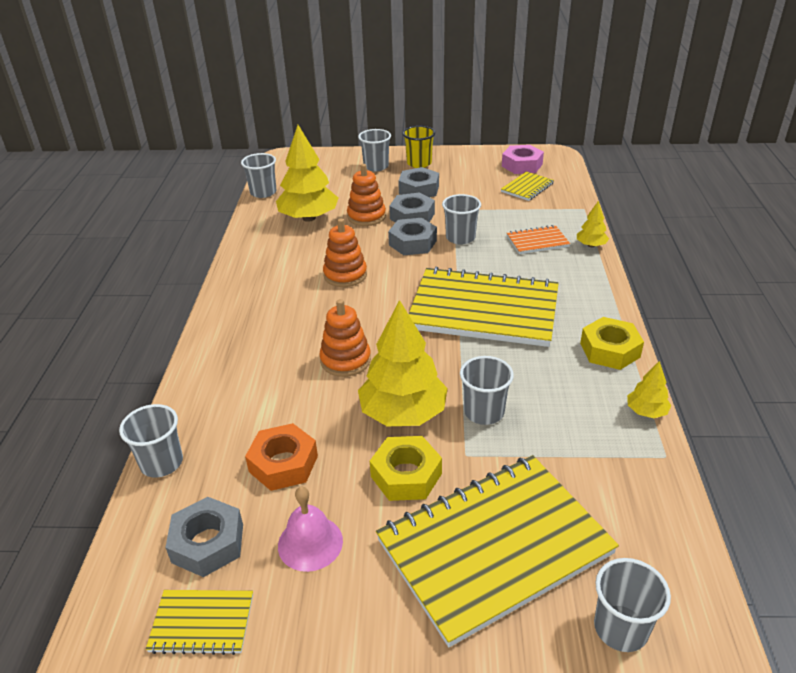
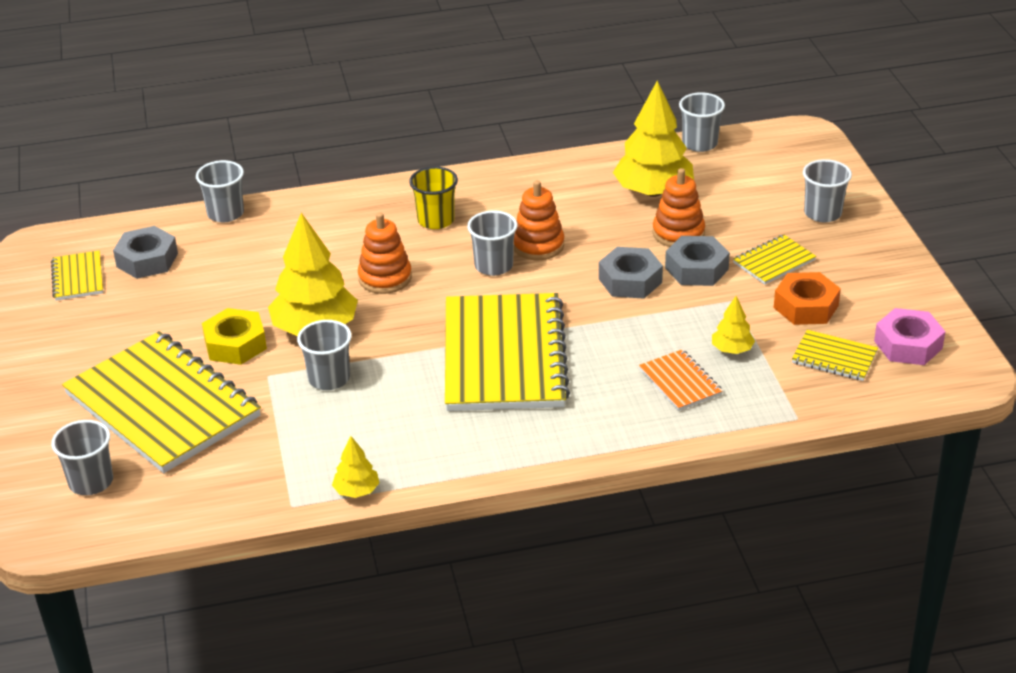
camera: 75 degrees right, 0 degrees up
orange nut [245,423,318,491] -> orange nut moved to [774,272,841,325]
pink bell [278,487,343,572] -> none
grey nut [398,167,439,197] -> yellow notebook [733,235,816,285]
yellow cup [403,126,435,168] -> yellow cup moved to [409,167,458,229]
grey cup [442,194,481,245] -> grey cup moved to [467,211,518,276]
yellow tree [577,201,609,247] -> yellow tree moved to [712,296,755,354]
yellow nut [580,317,644,370] -> none

